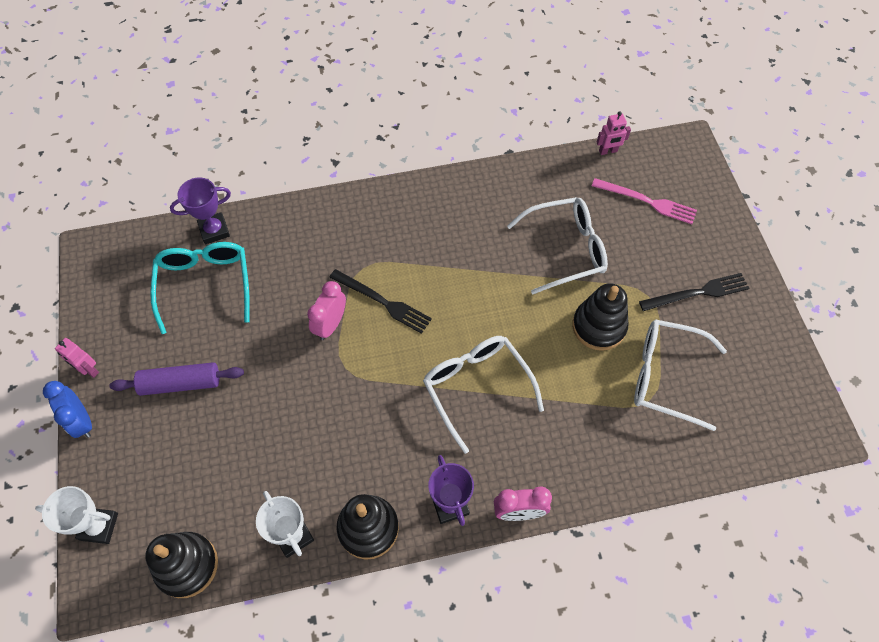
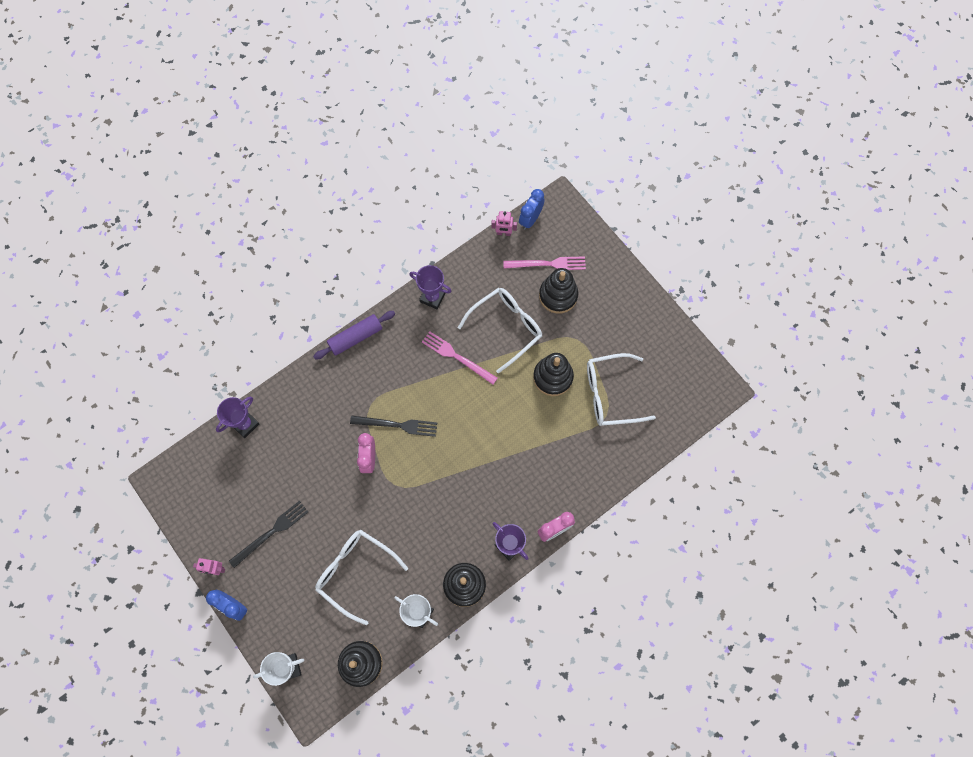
camera: 25 degrees left, 10 degrees up
purple rolling pin [109,362,244,396] -> purple rolling pin moved to [313,311,395,360]
turquoise glasses [150,242,250,334] -> none
white glasses [423,336,544,454] -> white glasses moved to [315,530,408,625]
pink robot [597,111,631,155] -> pink robot turned 45 degrees clockwise [491,211,517,236]
black fork [639,273,749,311] -> black fork moved to [229,501,308,568]
none -> purple trophy [409,265,452,309]
none -> pink fork [422,331,498,385]
none -> blue clock [519,189,545,230]
none -> black stacking toy [539,268,578,313]

